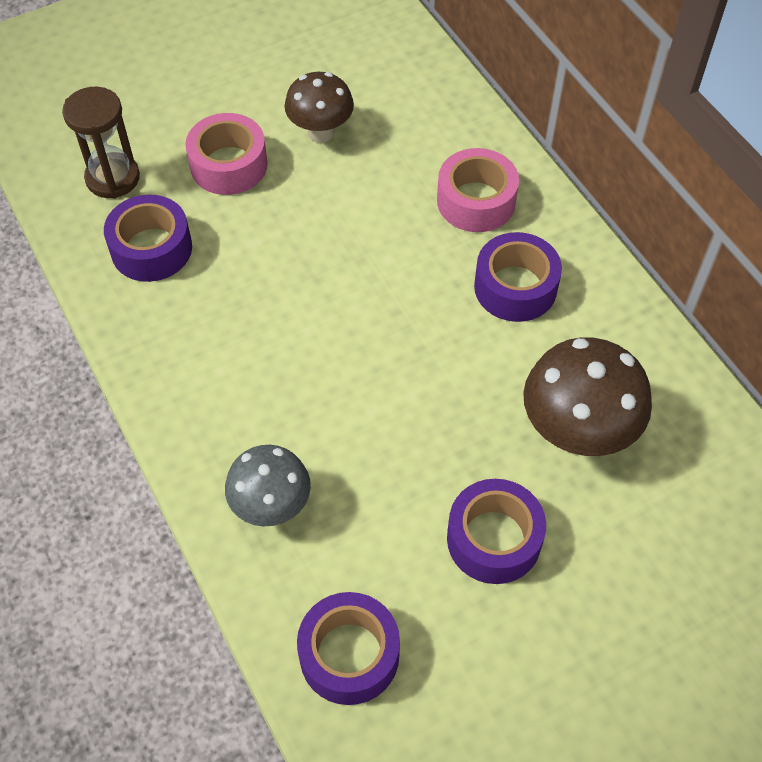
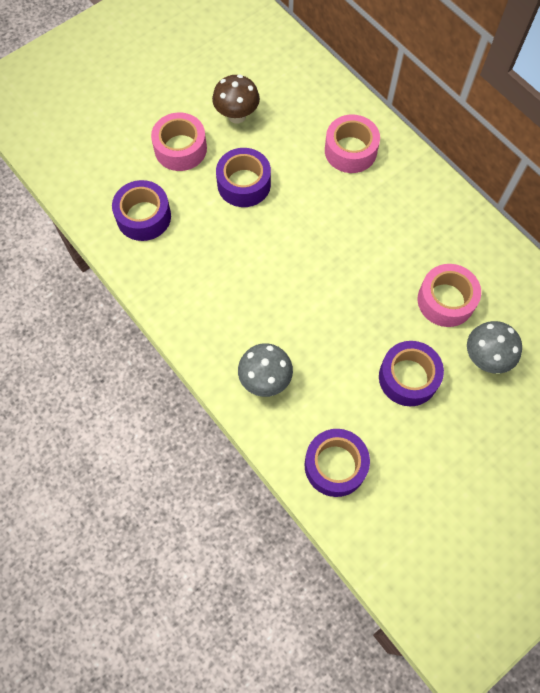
camera: 10 degrees left, 10 degrees up
brown hourglass [62,87,140,199] -> none
purple tape [474,232,562,322] -> purple tape moved to [216,148,271,207]
brown mushroom [523,337,652,456] -> pink tape [418,264,481,327]
none -> grey mushroom [467,321,522,374]

